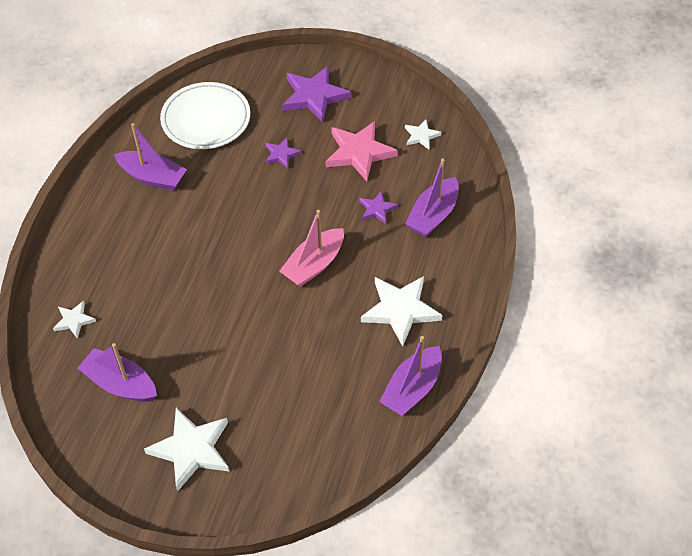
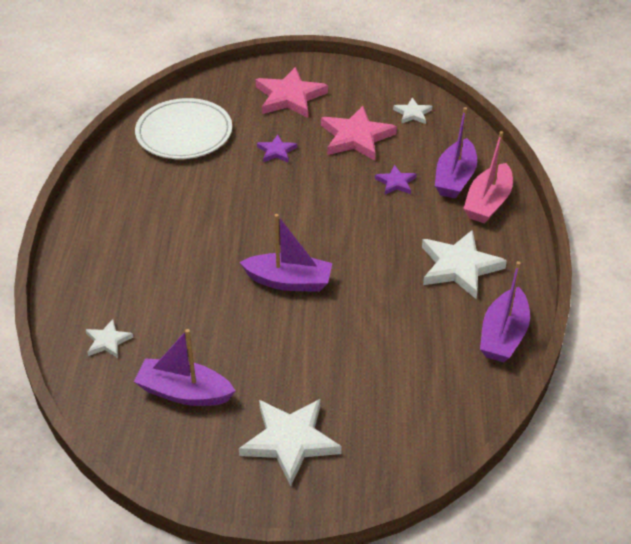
camera: 15 degrees left, 10 degrees down
purple boat [114,123,187,191] -> purple boat moved to [240,214,332,292]
pink boat [279,210,344,287] -> pink boat moved to [463,131,513,224]
purple star [282,66,351,123] -> pink star [256,67,328,118]

